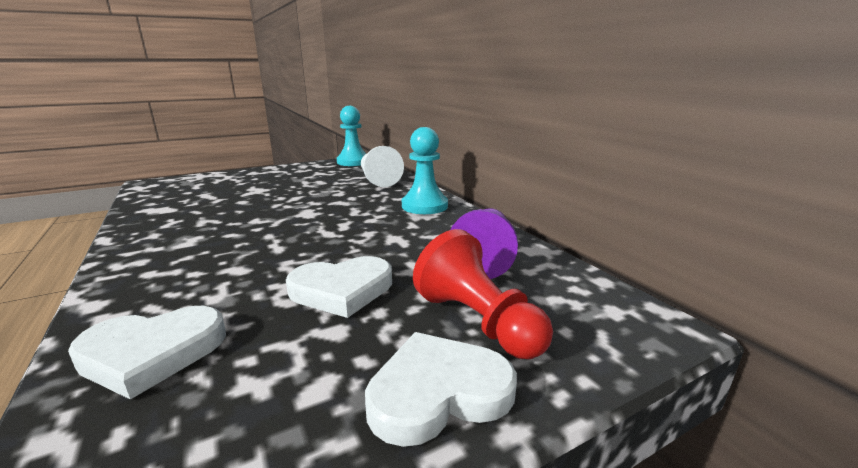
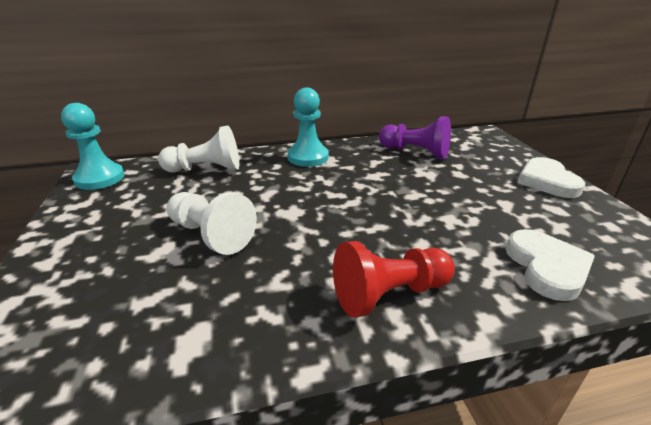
camera: 75 degrees left, 10 degrees up
white heart [286,256,392,318] -> none
red pawn [413,229,553,359] -> red pawn moved to [333,241,455,318]
none -> white pawn [167,192,257,255]

